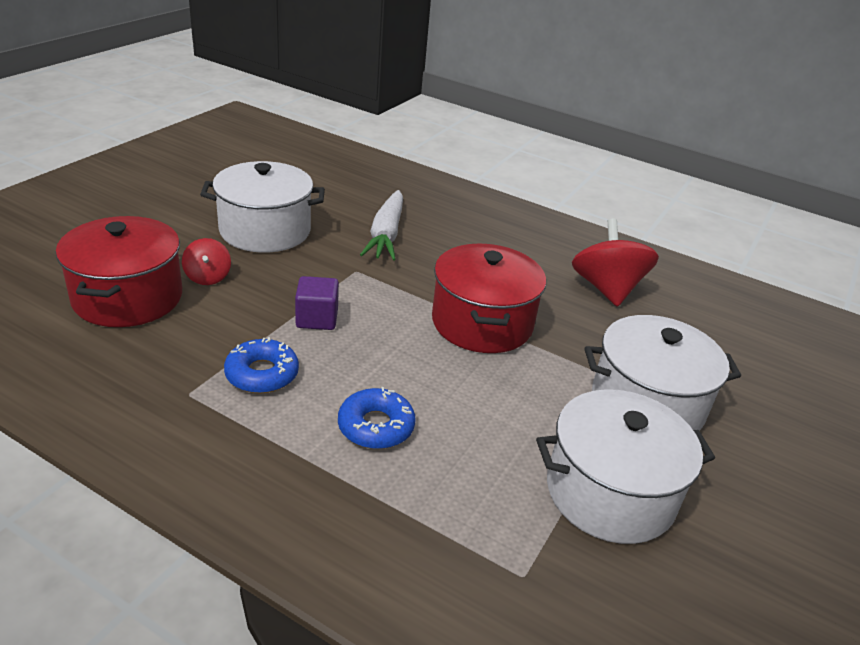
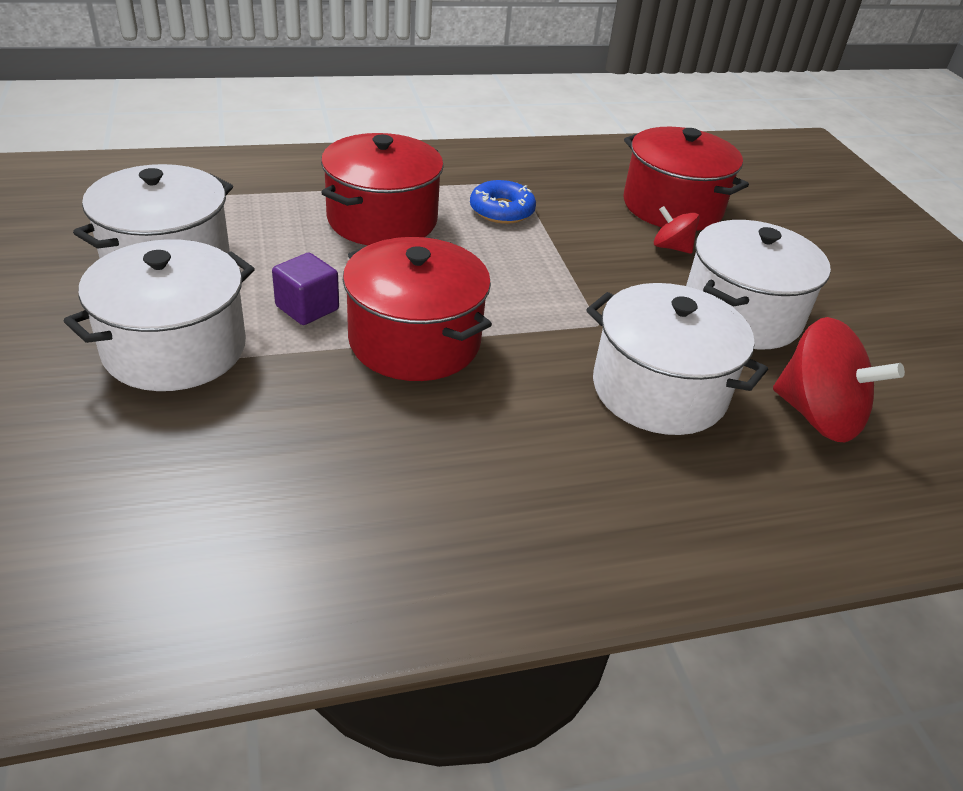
camera: 135 degrees right, 5 degrees up
purple cube [295,276,339,330] -> purple cube moved to [272,253,339,325]
blue donut [338,387,416,449] -> red pot [321,133,444,245]
white carrot [360,190,403,261] -> white pot [586,283,768,435]
red spinning top [572,219,659,307] -> red spinning top moved to [773,317,905,442]

